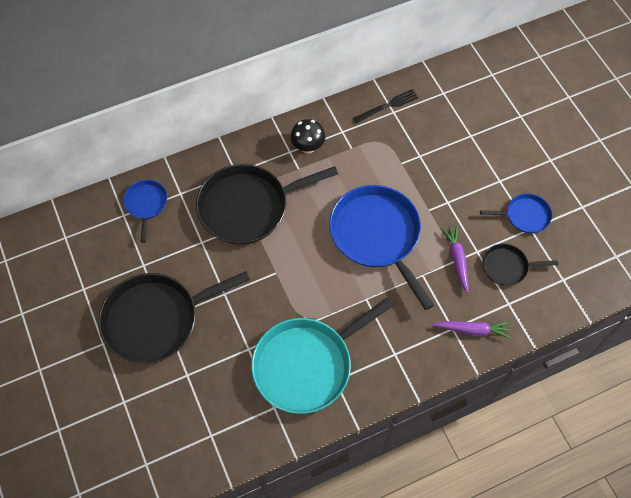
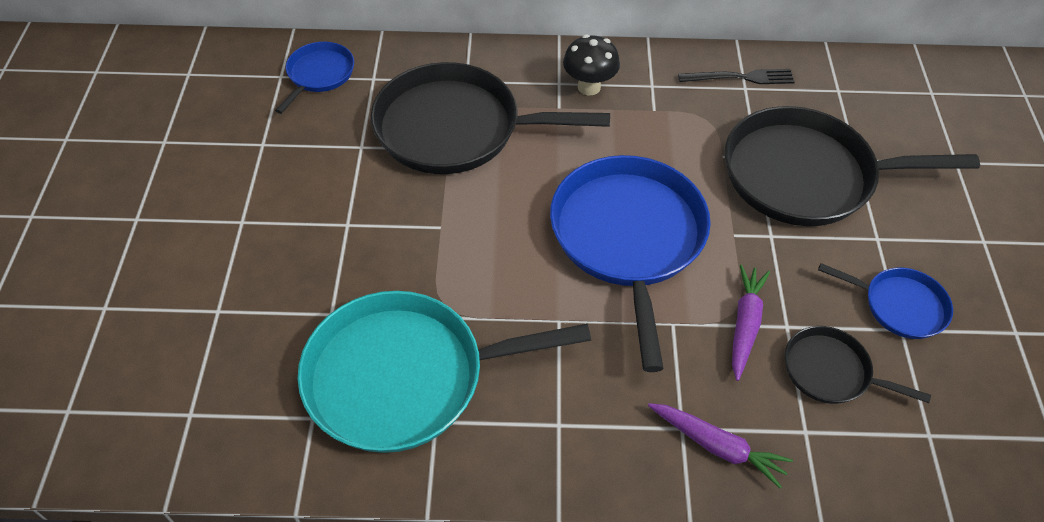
camera: 25 degrees right, 10 degrees down
black pan [98,271,250,364] -> black pan moved to [725,106,980,226]

